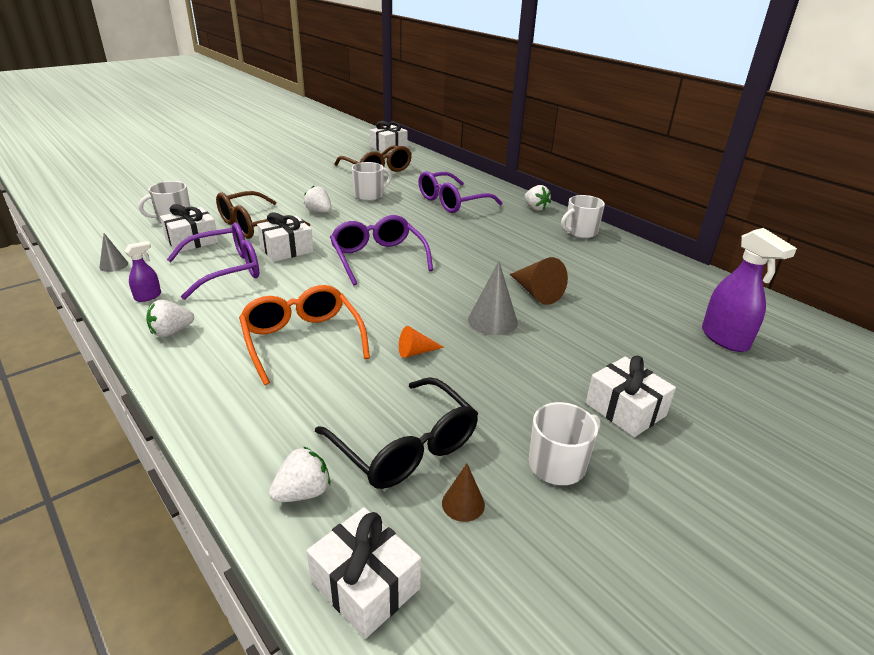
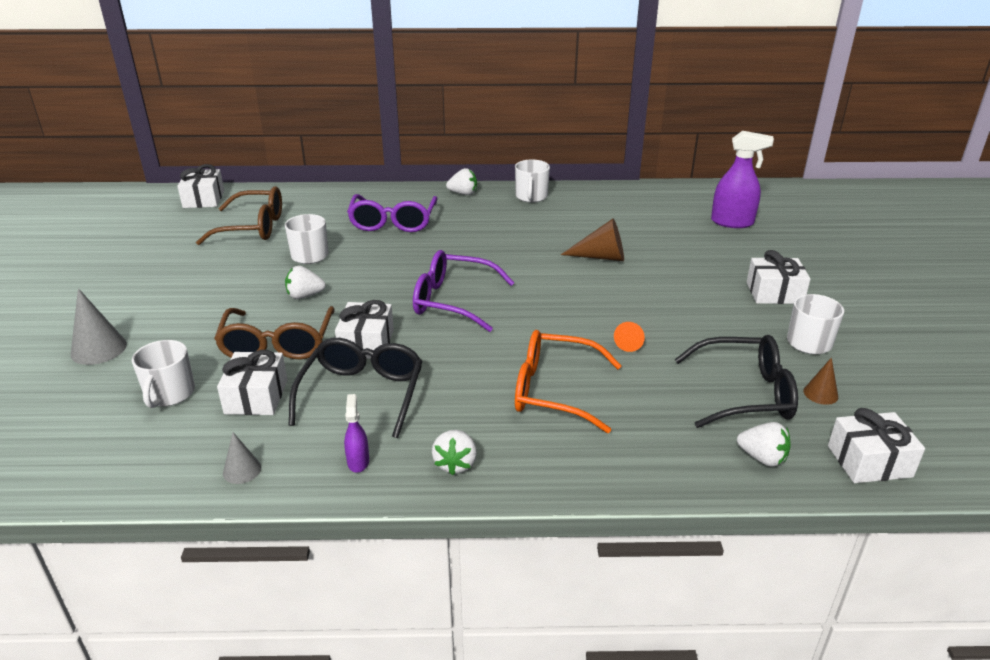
camera: 50 degrees left, 0 degrees up
purple glasses [167,223,259,300] -> black glasses [289,338,422,438]
white strawberry [269,446,330,502] -> white strawberry turned 120 degrees clockwise [737,422,791,467]
grey cone [468,261,518,335] -> grey cone moved to [71,288,127,365]

